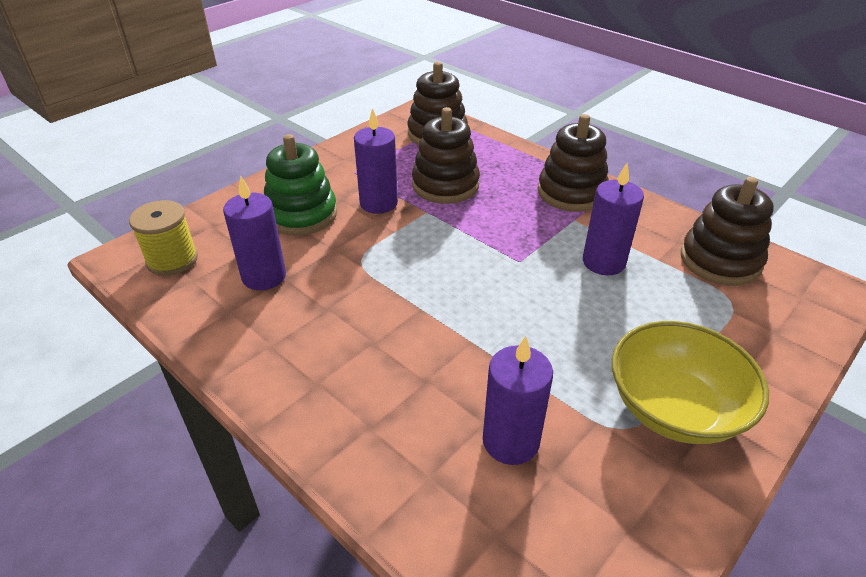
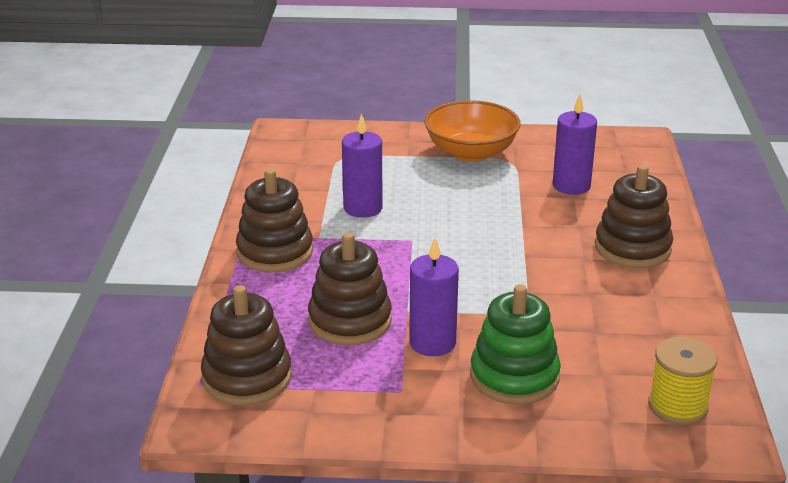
camera: 130 degrees left, 10 degrees down
purple candle [223,175,286,290] -> none
yellow bowl [612,321,769,444] -> orange bowl [424,100,521,162]
brown stacking toy [681,177,774,286] -> brown stacking toy moved to [595,165,673,268]

